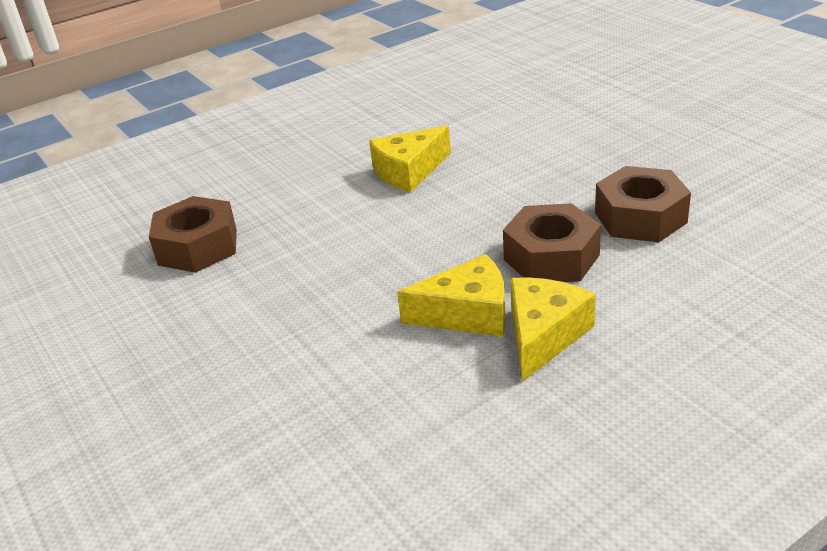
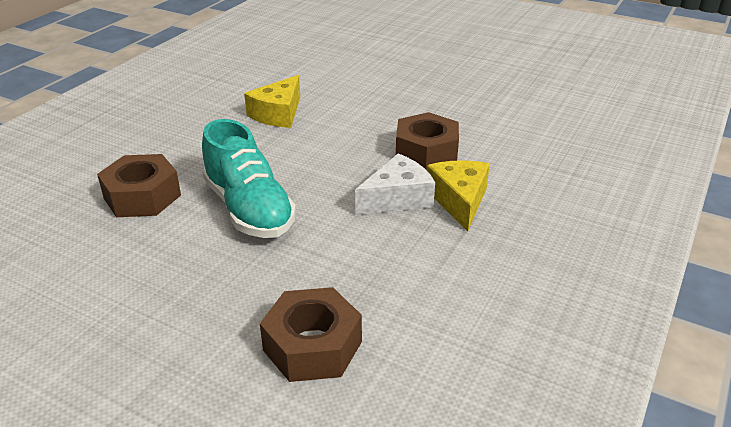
camera: 30 degrees left, 0 degrees up
yellow cheese [397,254,506,337] -> white cheese [355,154,435,215]
brown nut [595,166,691,242] -> brown nut moved to [260,287,362,382]
none -> turquoise shoe [202,119,296,238]

